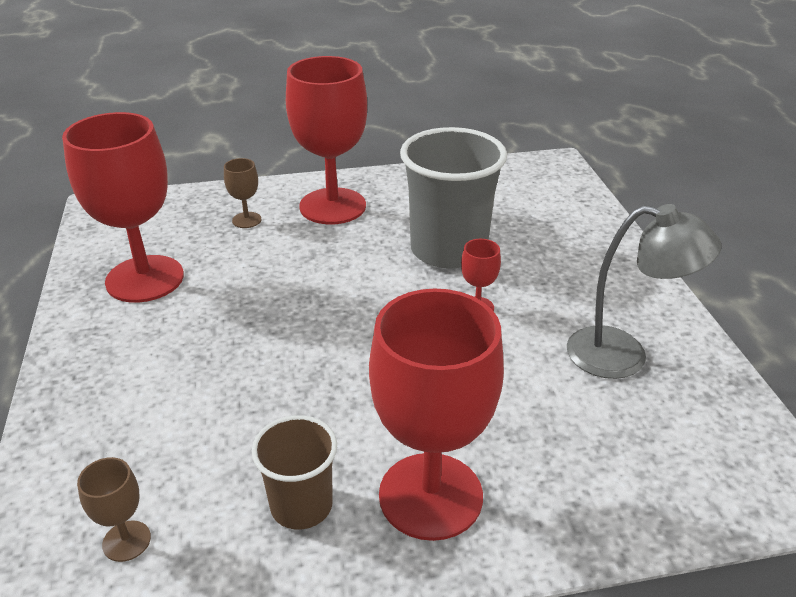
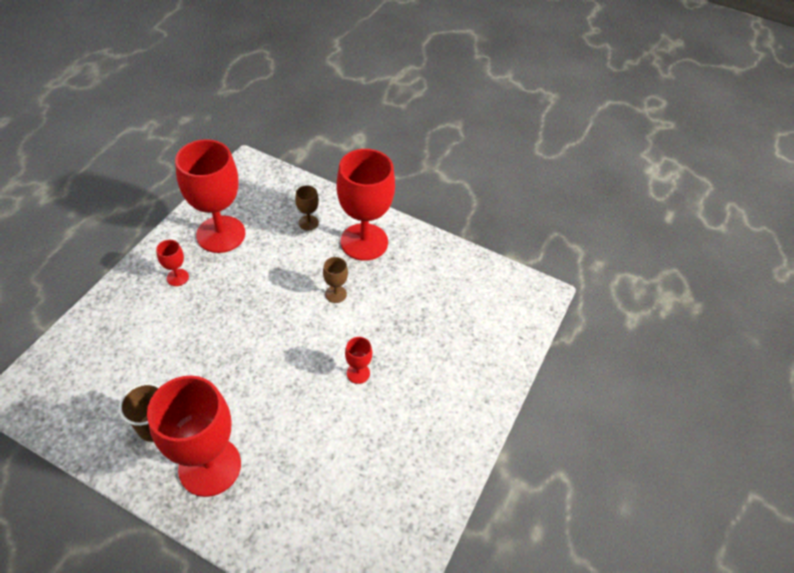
camera: 35 degrees right, 15 degrees up
brown goblet [77,457,151,562] -> brown goblet moved to [323,257,348,303]
grey cup [400,127,507,269] -> none
grey lamp [567,204,722,379] -> none
none -> red goblet [156,240,189,286]

